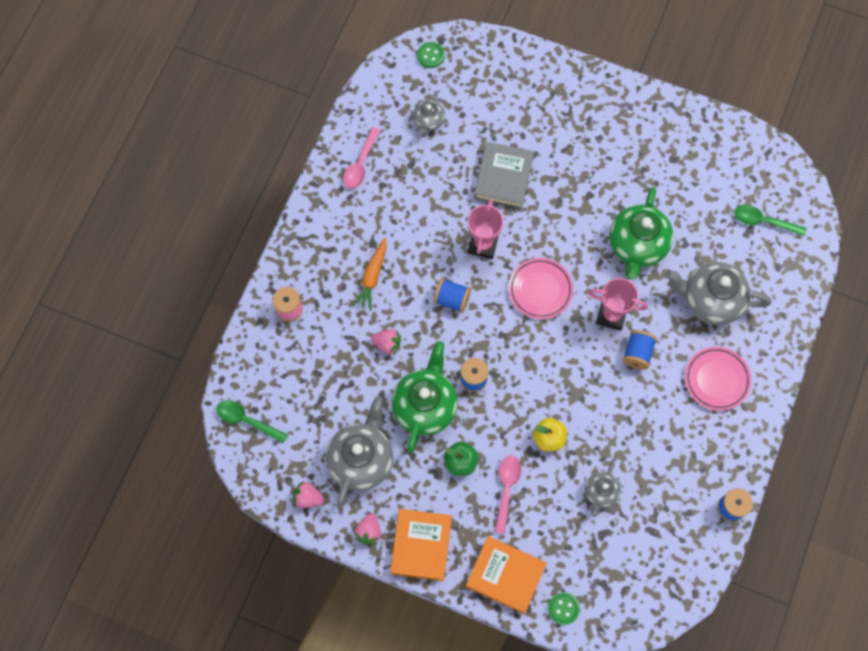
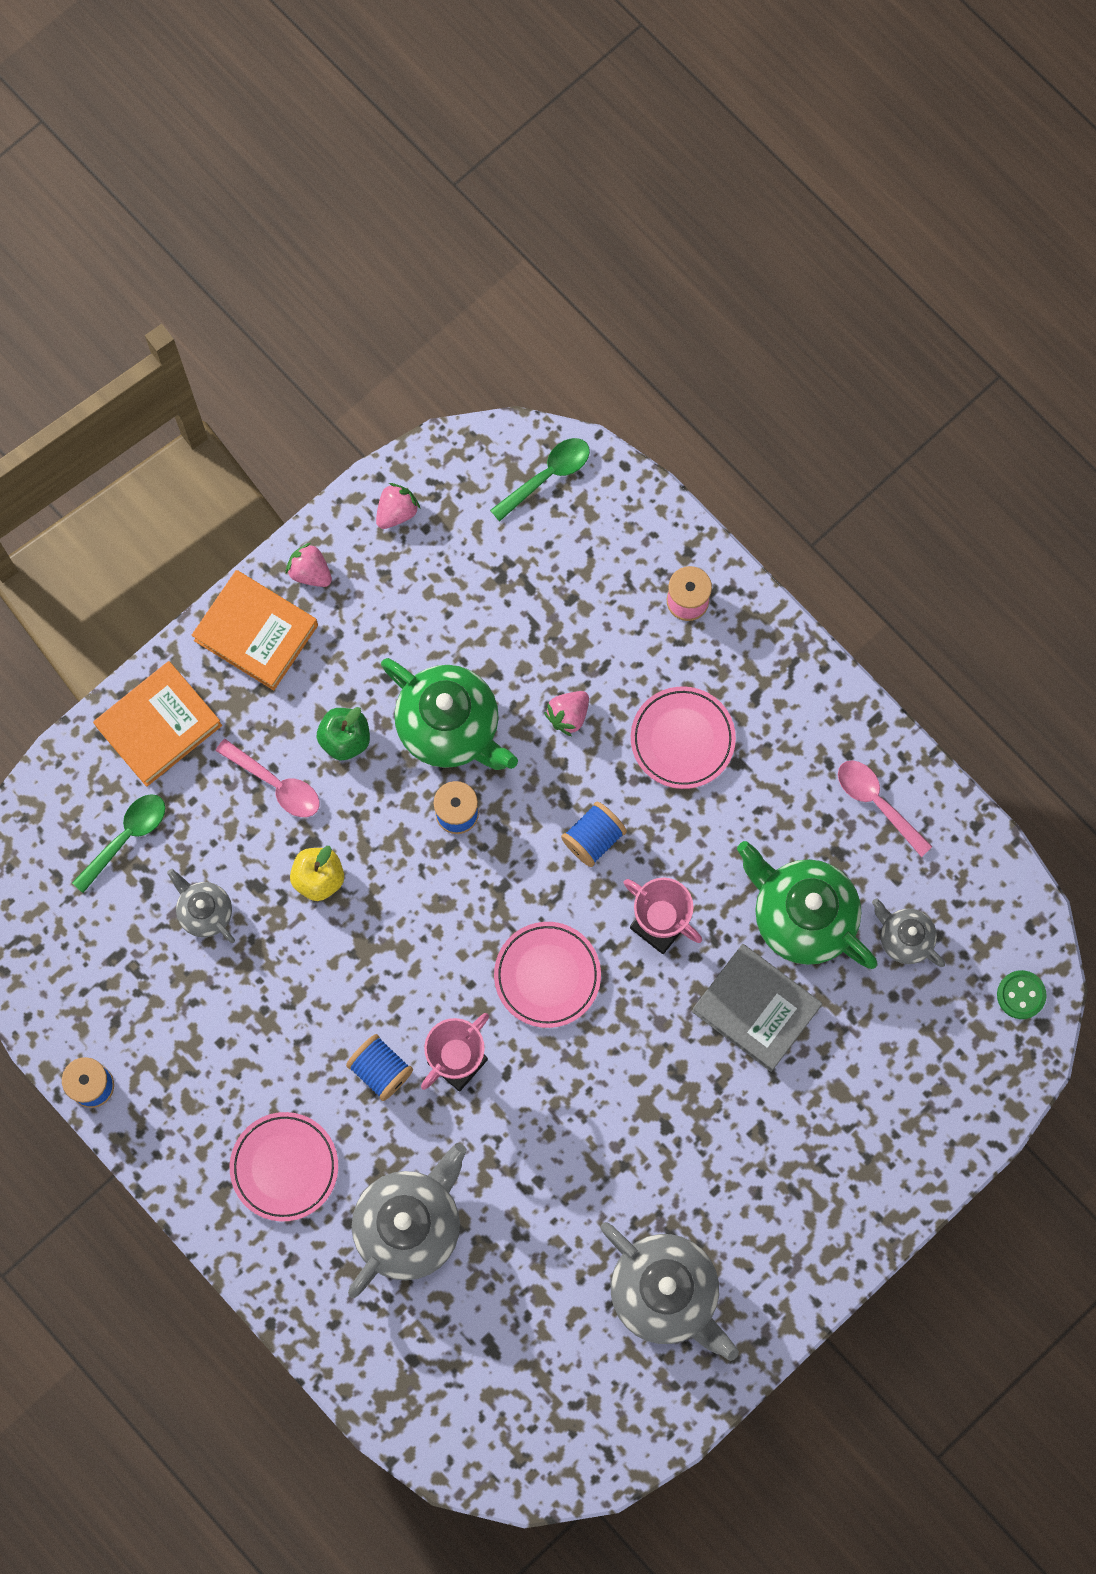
camera: 115 degrees right, 5 degrees up
grey teapot [326,396,393,508] -> grey teapot moved to [601,1222,739,1361]
orange carrot [353,238,387,311] -> pink plate [631,686,736,789]
green button [548,592,580,625] -> none
green teapot [609,187,673,280] -> green teapot moved to [737,841,878,969]
green spoon [735,205,807,236] -> green spoon moved to [72,794,165,893]

